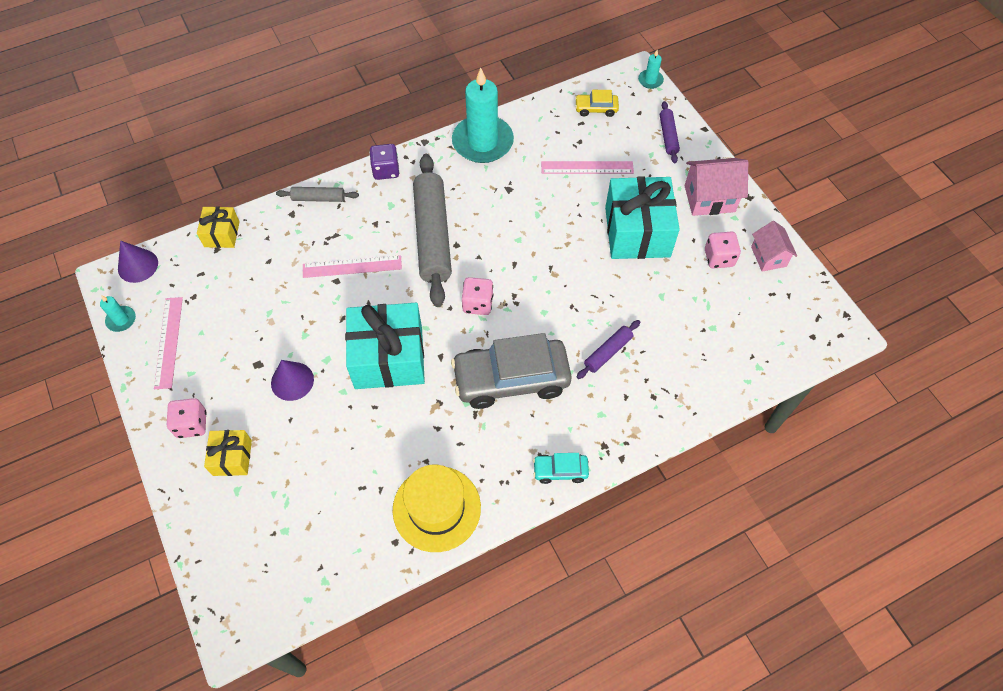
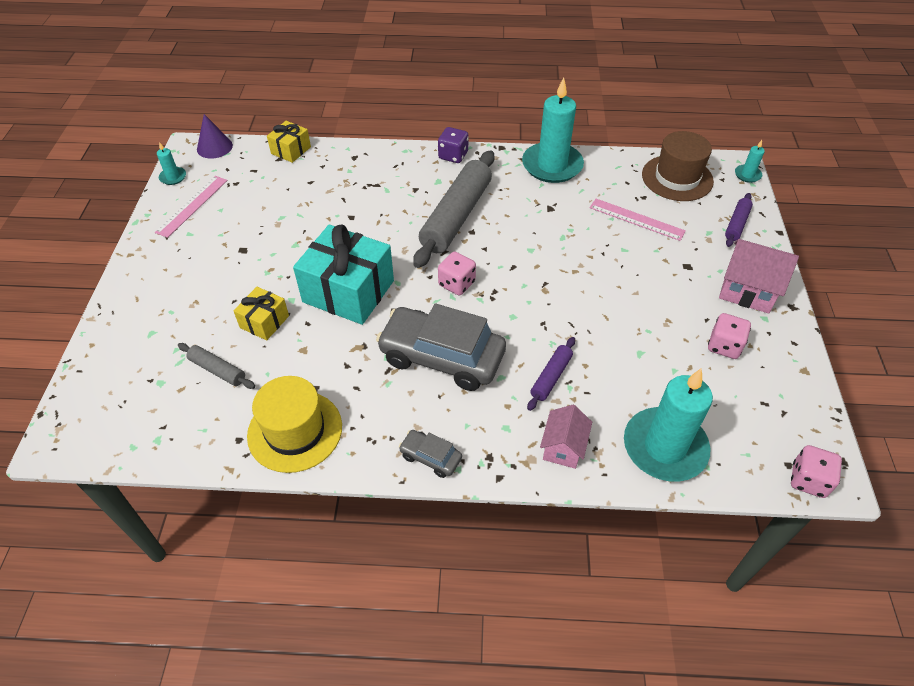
camera: 30 degrees right, 10 degrees down
pink dice [167,398,207,438] -> pink dice moved to [791,445,842,498]
yellow gift [204,430,252,476] -> yellow gift moved to [233,287,289,341]
purple cone [271,360,314,401] -> none
grey rolling pin [276,187,359,202] -> grey rolling pin moved to [178,343,255,389]
pink ruler [303,255,402,278] -> none
turquoise car [533,453,589,484] -> grey car [399,430,462,478]
yellow car [575,90,619,117] -> brown hat [642,131,714,201]
purple rolling pin [577,320,640,379] -> purple rolling pin turned 45 degrees counterclockwise [527,337,575,411]
turquoise gift [605,176,680,259] -> none
pink house [751,221,797,272] -> pink house moved to [540,405,592,469]
none -> turquoise candle [624,369,713,482]

